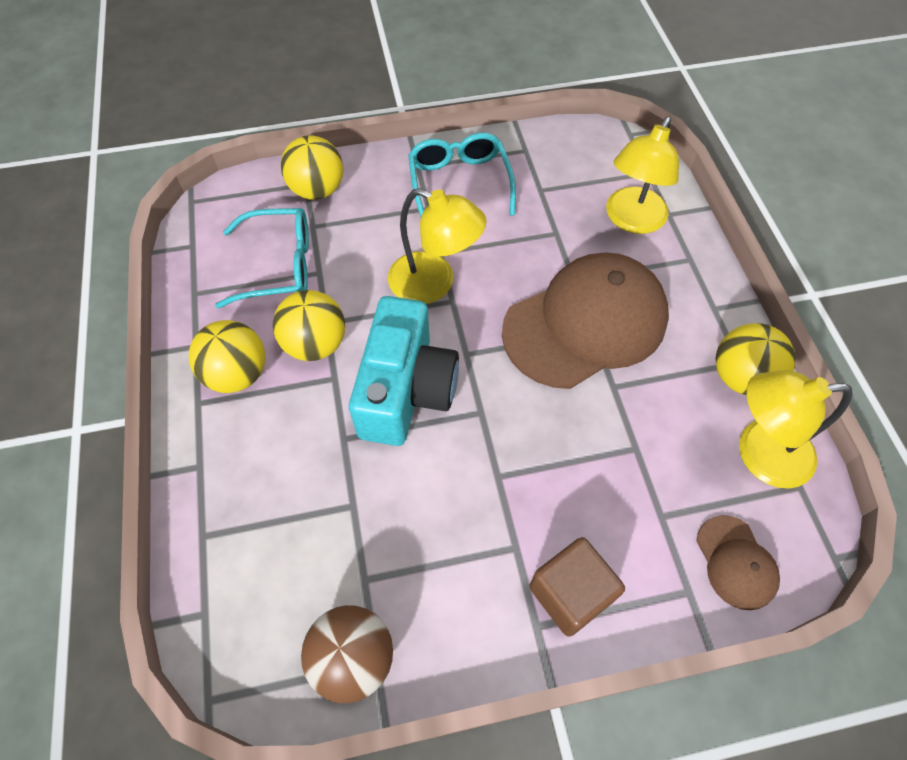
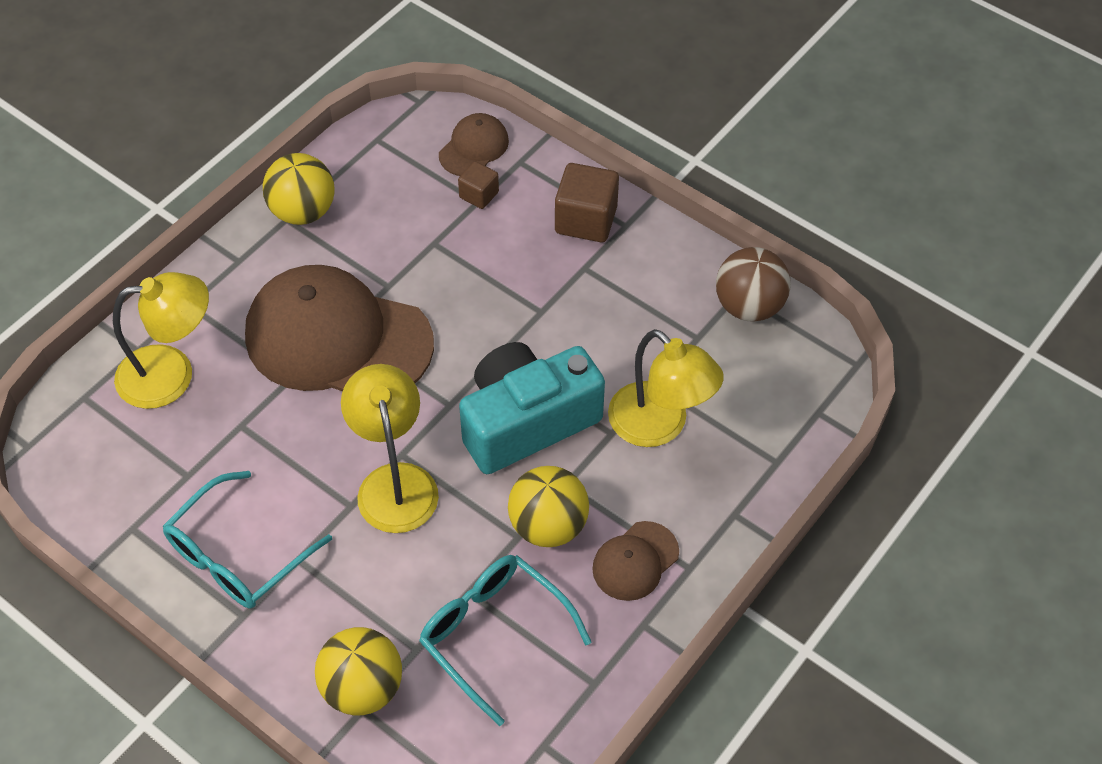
camera: 130 degrees left, 5 degrees down
yellow ball [189,320,266,393] -> brown cap [592,521,679,601]
yellow lamp [739,370,853,489] -> yellow lamp moved to [608,329,724,447]
none -> brown cube [458,161,499,209]

